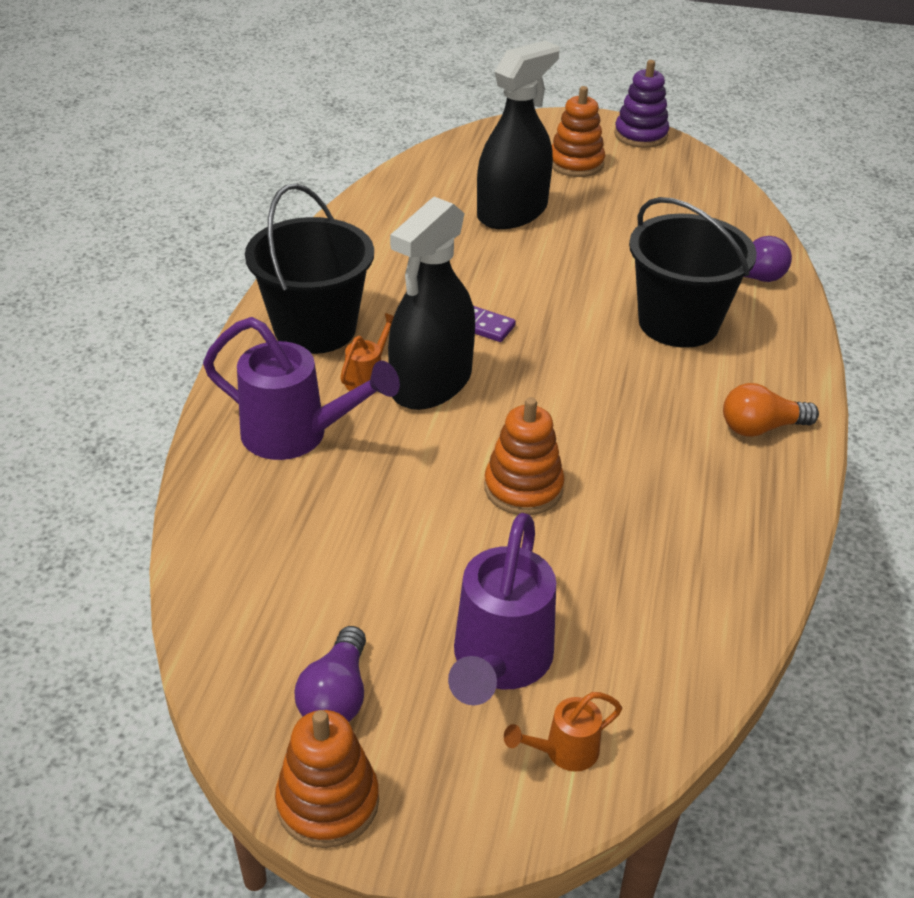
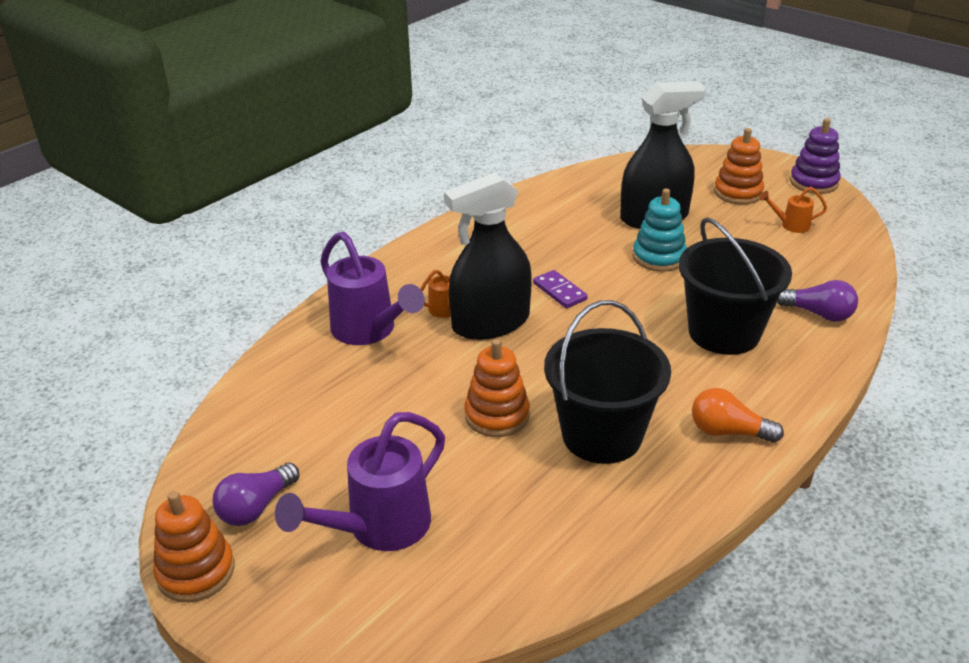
camera: 30 degrees right, 5 degrees down
black bucket [245,183,374,354] -> black bucket moved to [544,300,671,464]
orange watering can [504,692,622,772] -> orange watering can moved to [759,187,827,233]
none -> turquoise stacking toy [633,188,687,272]

